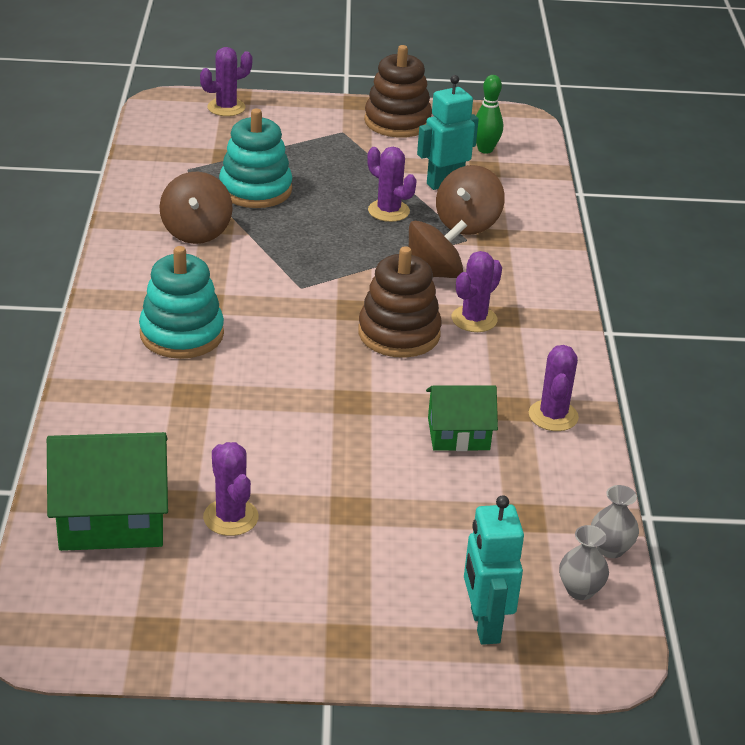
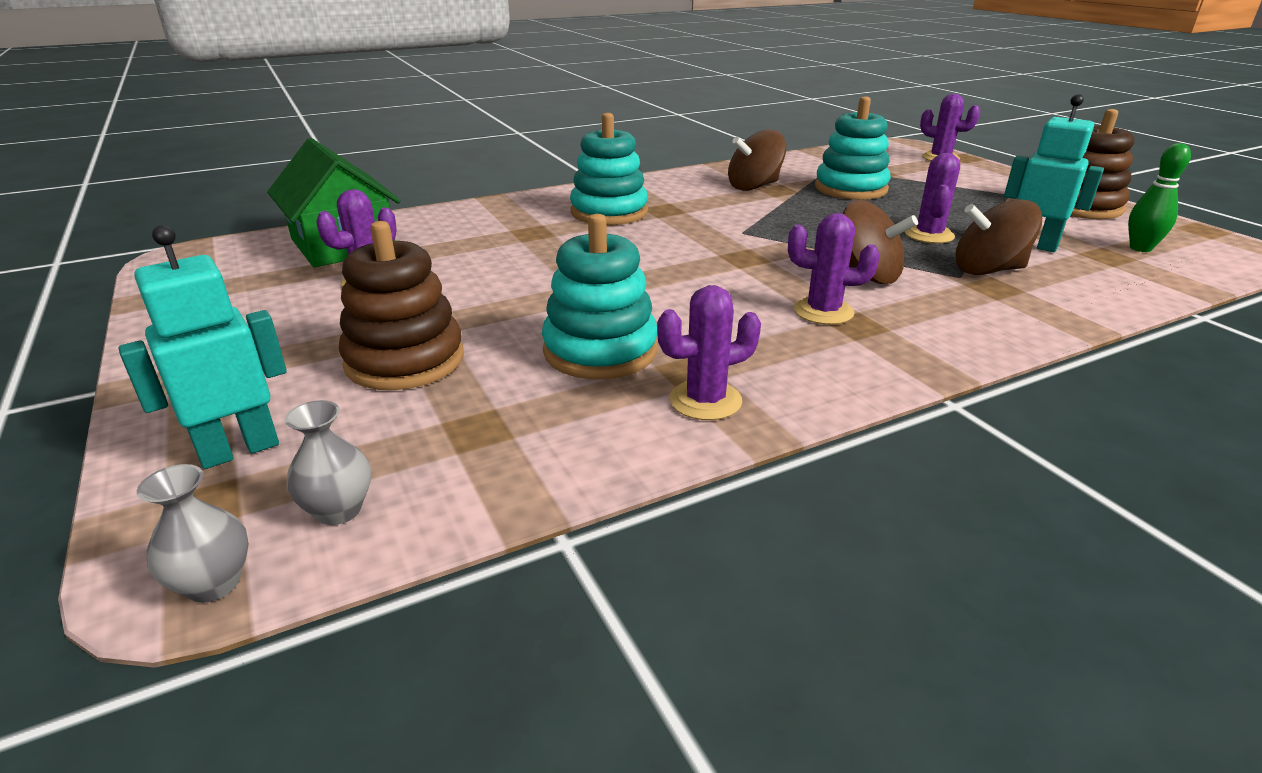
camera: 65 degrees right, 5 degrees down
brown stacking toy [358,246,442,358] -> brown stacking toy moved to [339,221,464,390]
green house [426,385,498,451] -> turquoise stacking toy [542,214,657,379]
grey vase [591,485,639,558] -> grey vase moved to [137,464,249,603]

